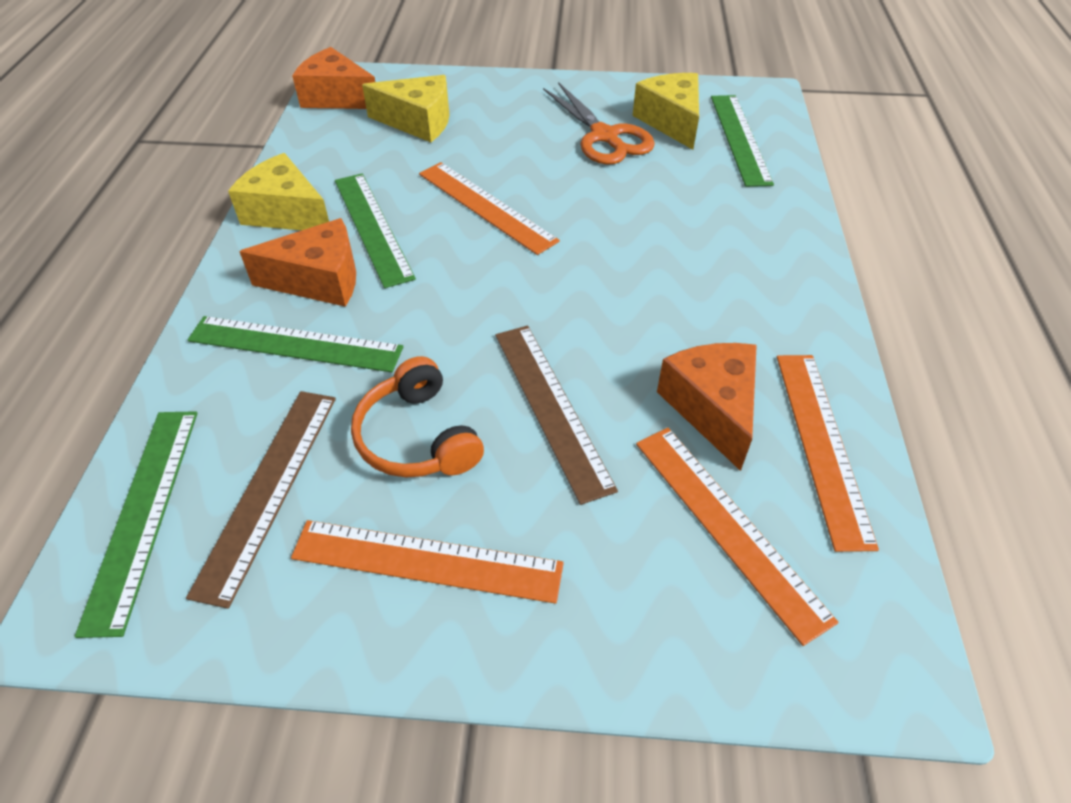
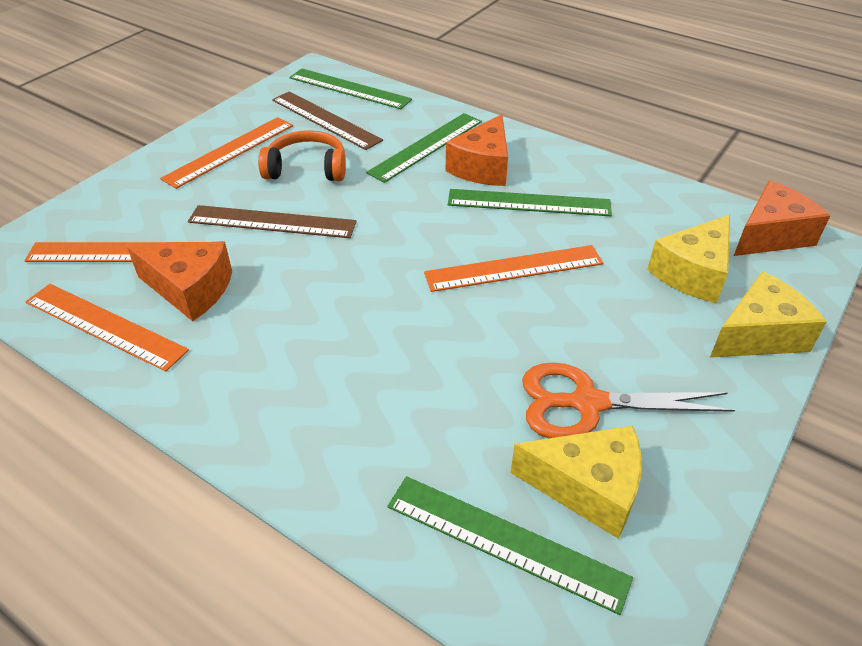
camera: 120 degrees right, 5 degrees down
yellow cheese [228,153,329,230] -> yellow cheese moved to [710,271,827,358]

